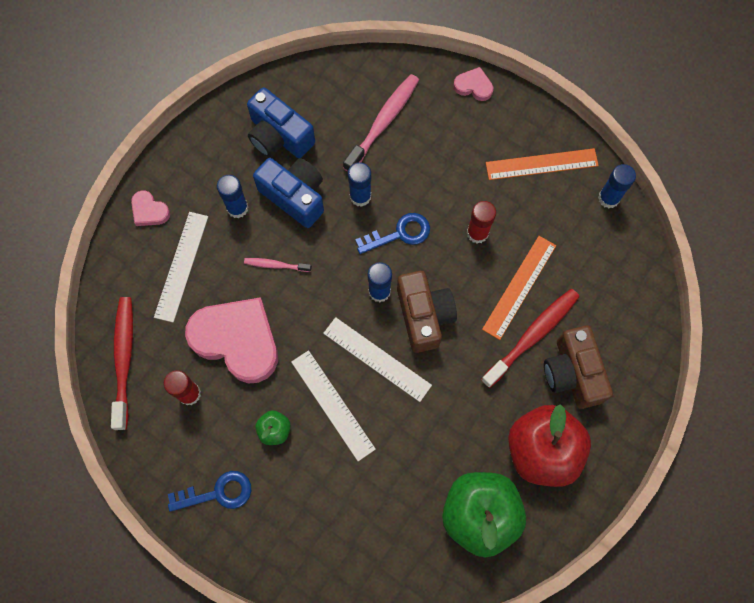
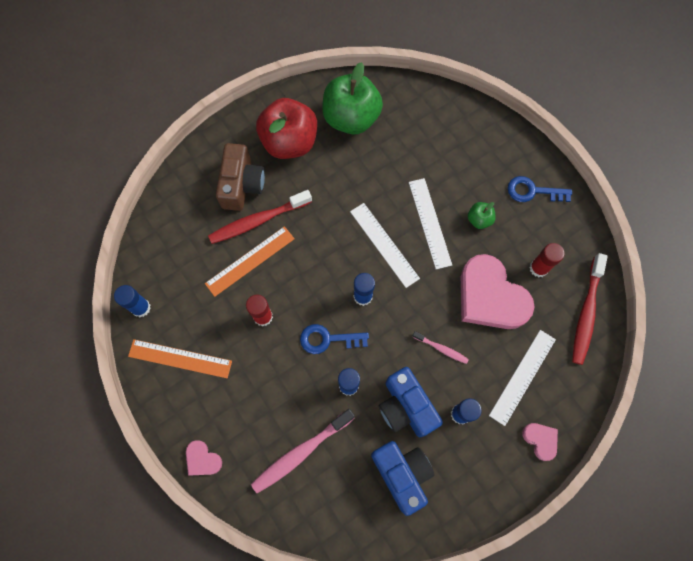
camera: 160 degrees left, 0 degrees up
brown camera [397,271,457,353] -> none

